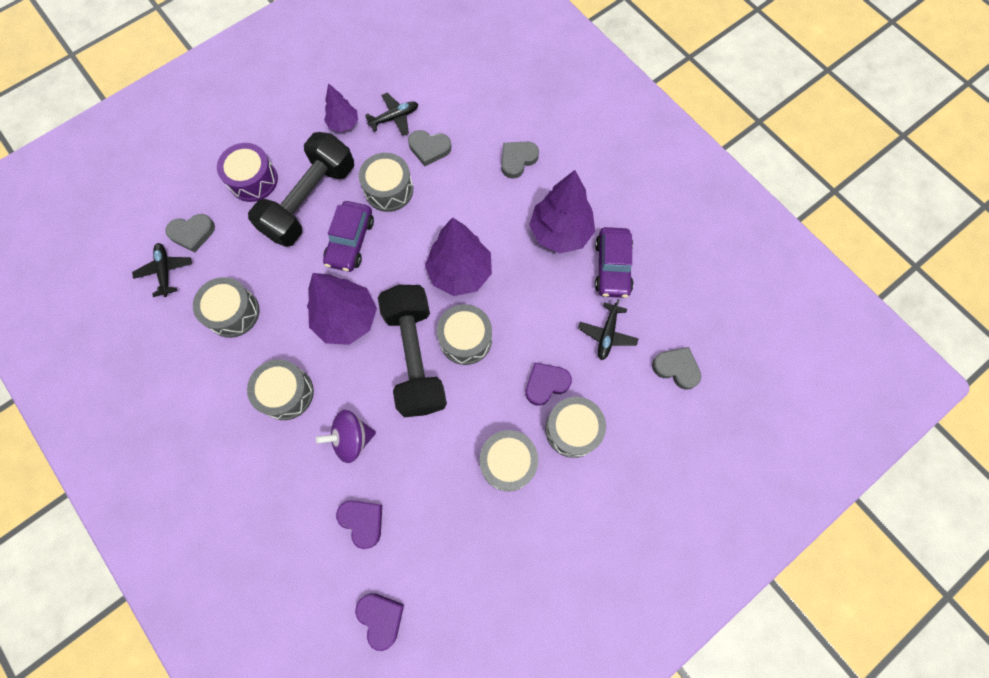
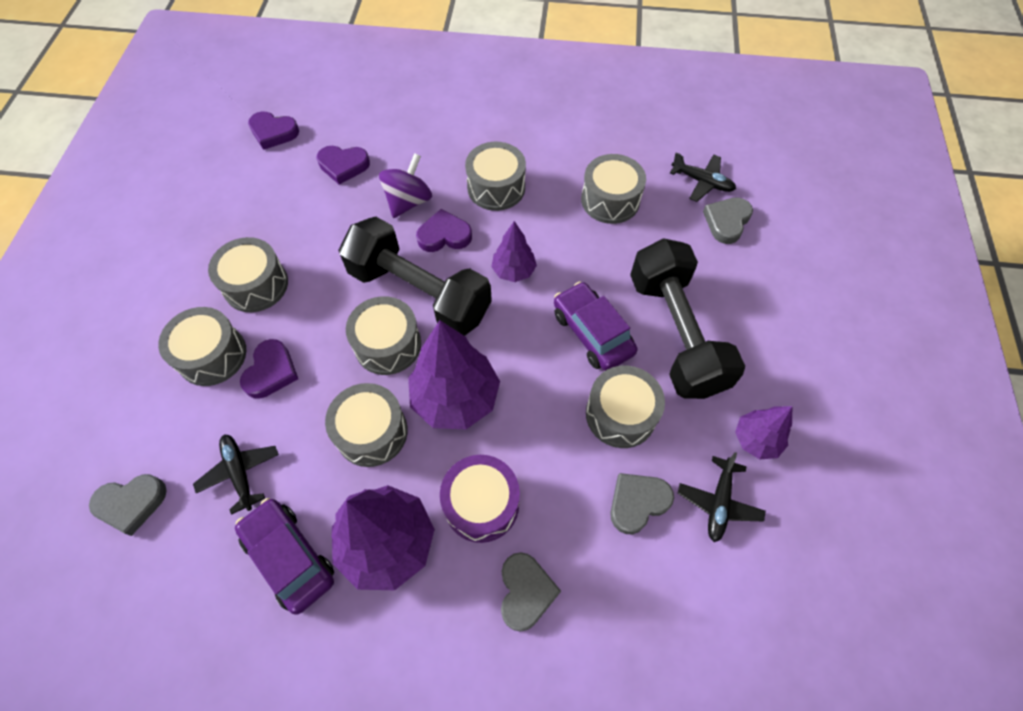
camera: 135 degrees right, 10 degrees down
purple drum [217,143,278,202] -> purple drum moved to [440,455,520,543]
purple tree [307,273,377,345] -> purple tree [491,221,537,282], size x0.56
none -> grey drum [325,383,408,467]
none -> purple heart [416,209,472,252]

